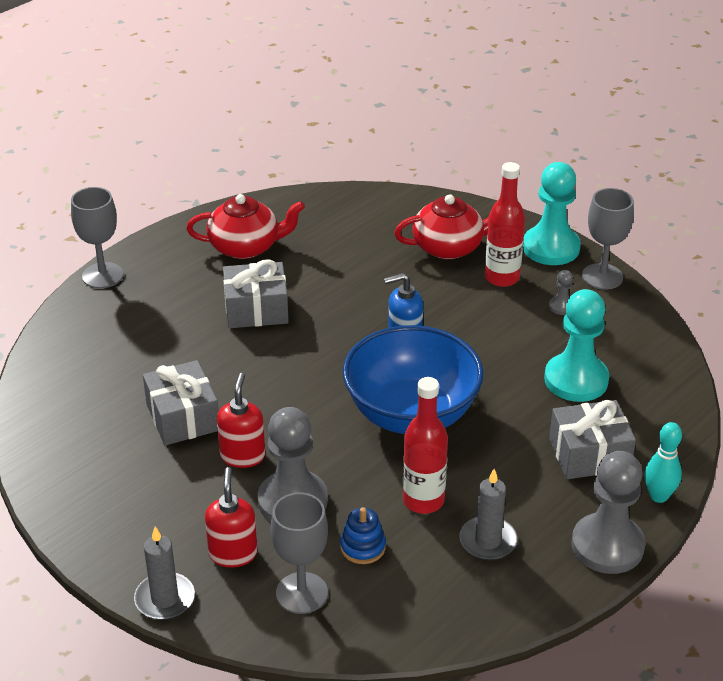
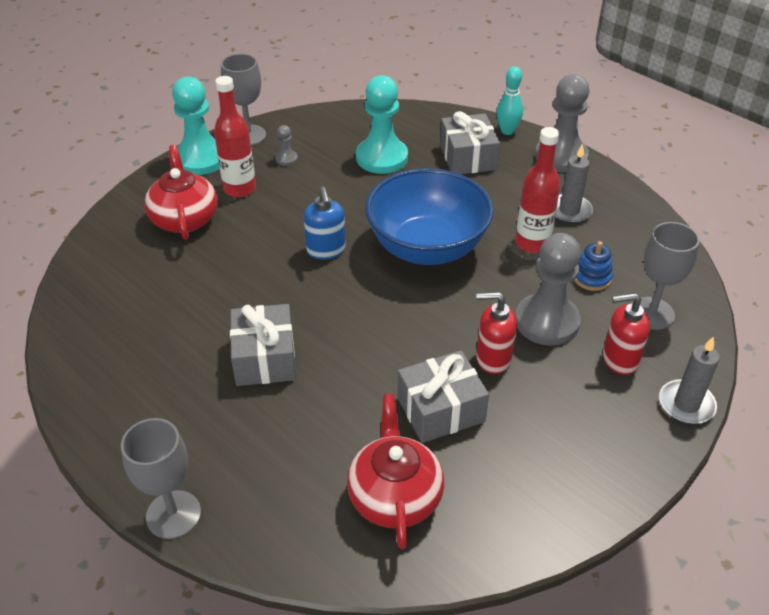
camera: 90 degrees left, 5 degrees up
red teapot [186,194,305,259] -> red teapot moved to [347,394,444,549]

